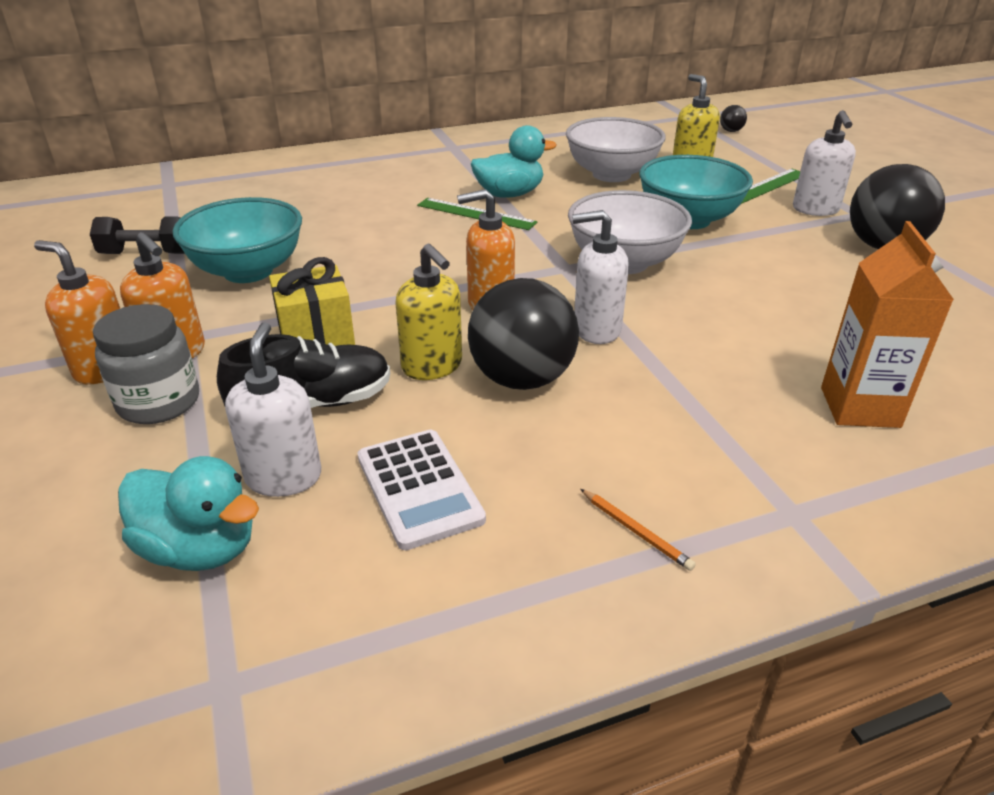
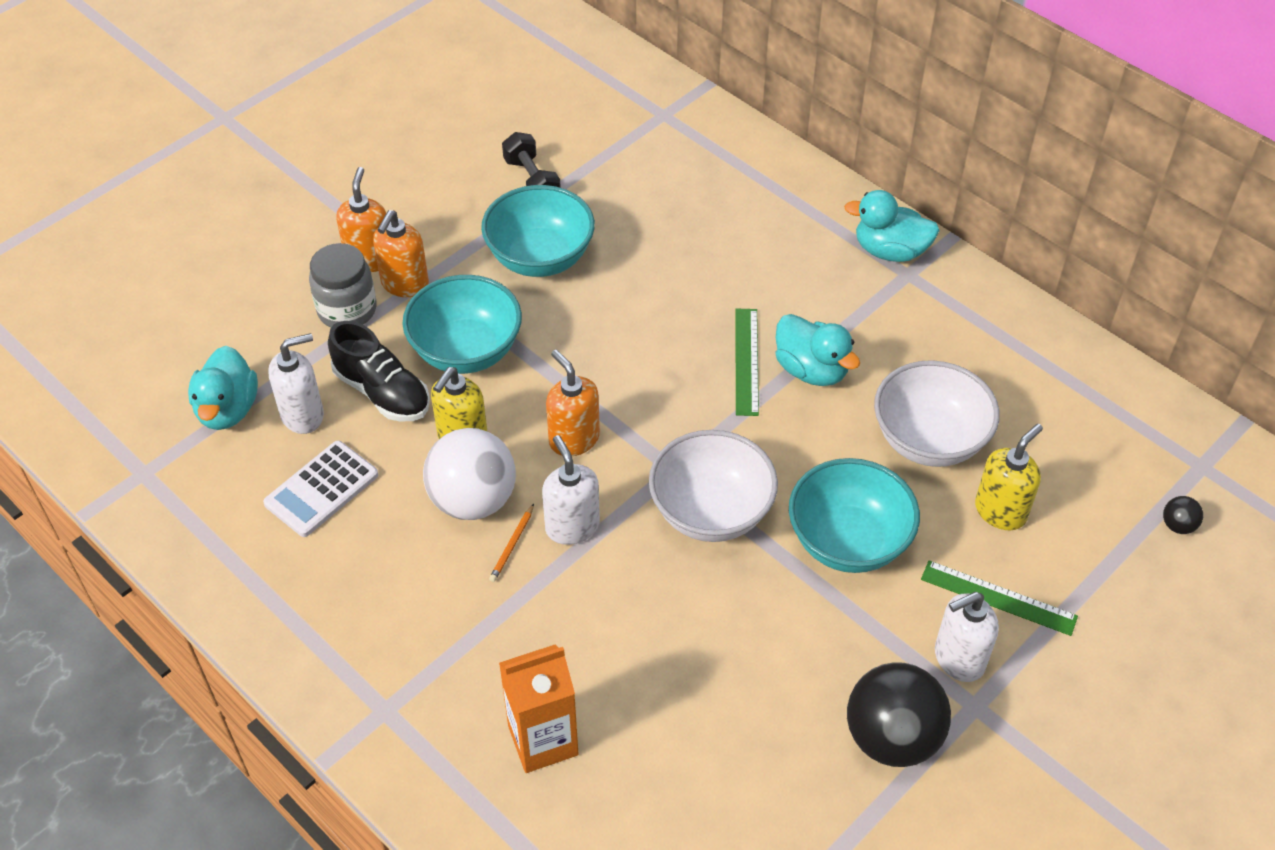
camera: 65 degrees right, 15 degrees up
yellow gift [269,257,355,346] -> turquoise bowl [402,275,522,374]
black ball [468,278,579,390] -> white ball [423,428,516,520]
orange pencil [580,489,696,571] -> orange pencil moved to [489,504,534,582]
none -> turquoise duck [844,190,940,262]

